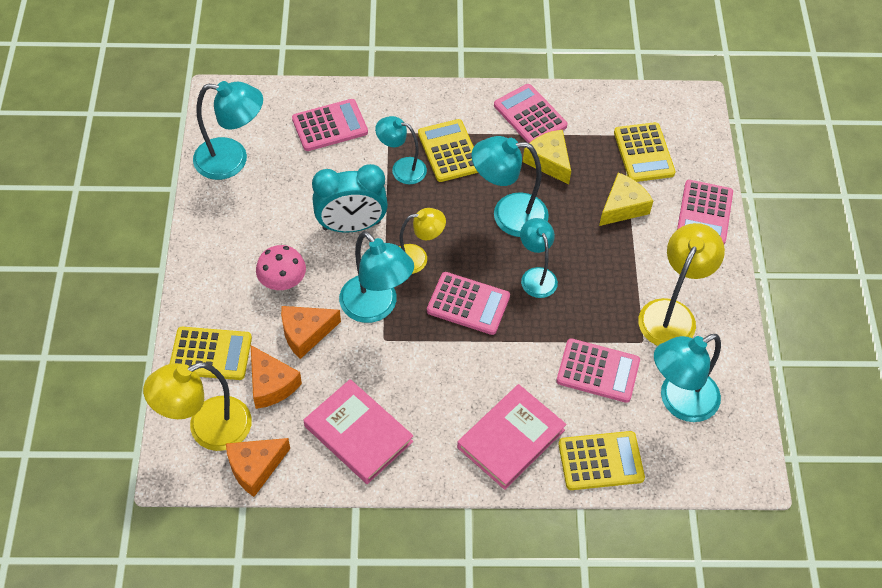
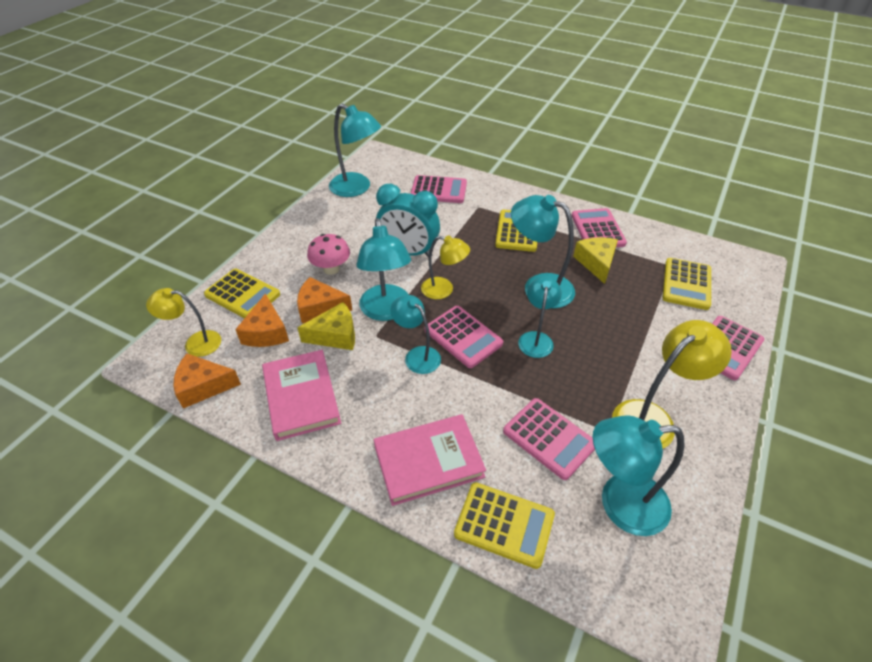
camera: 30 degrees right, 10 degrees down
yellow lamp [143,362,252,451] -> yellow lamp [146,288,221,357], size x0.64
turquoise lamp [375,116,427,184] -> turquoise lamp moved to [390,295,441,374]
yellow cheese [599,173,653,226] -> yellow cheese moved to [297,302,355,350]

